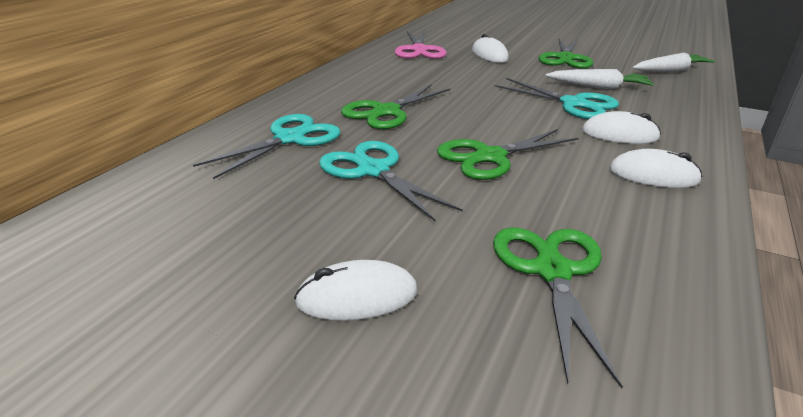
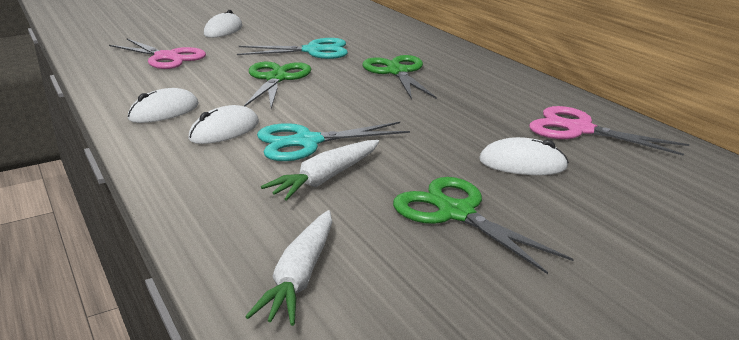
camera: 125 degrees right, 5 degrees down
turquoise scissors [193,114,341,179] -> none
green scissors [493,228,623,388] -> pink scissors [109,38,206,69]

